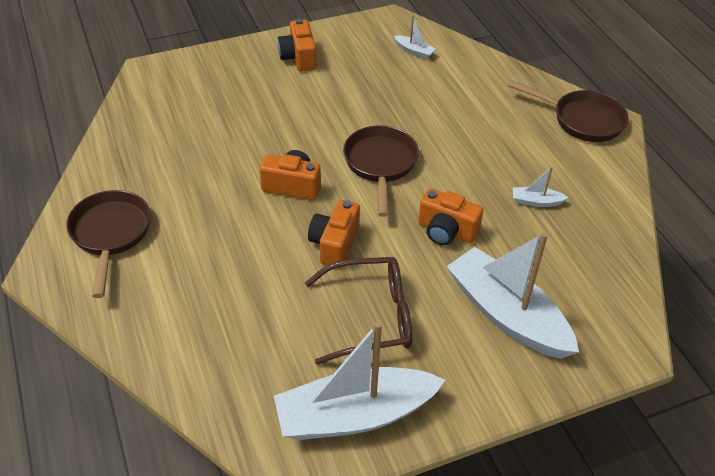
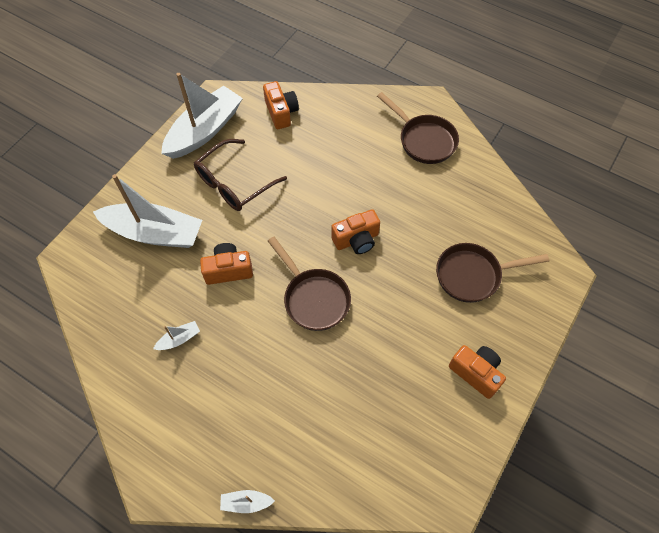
camera: 145 degrees right, 15 degrees up
orange camera [308,200,360,268] -> orange camera moved to [263,81,299,129]
white boat [394,15,436,59] -> white boat moved to [220,490,275,513]
brown pan [508,80,629,142] -> brown pan moved to [436,243,549,303]

